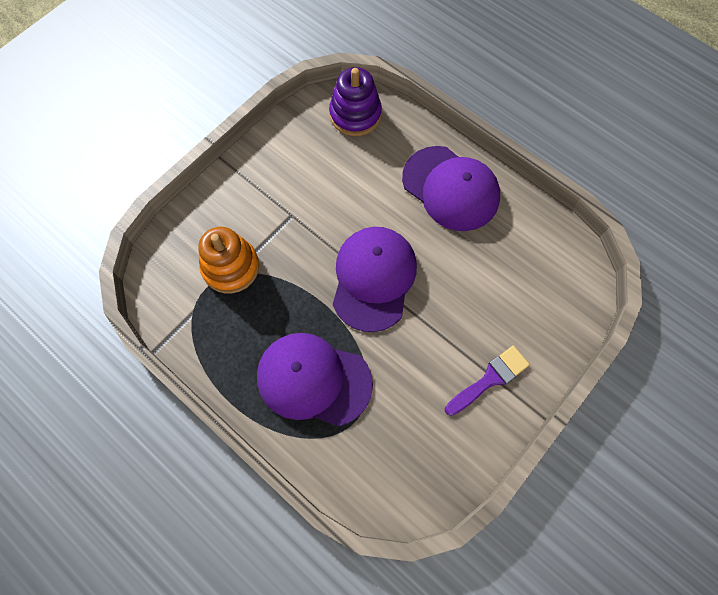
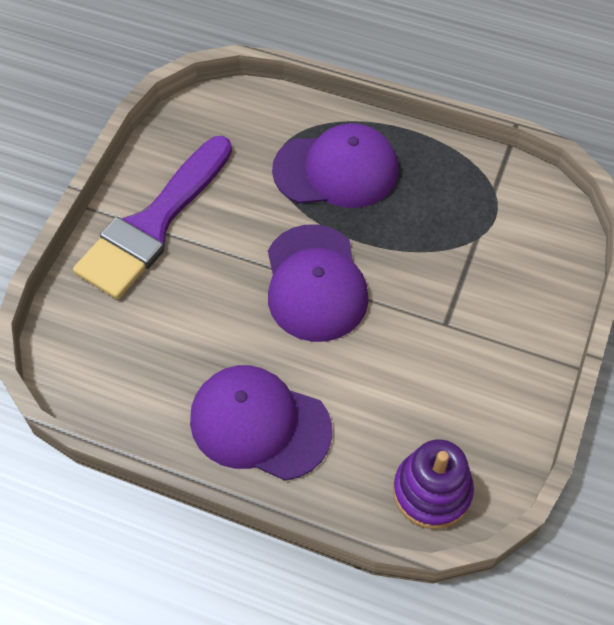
camera: 160 degrees right, 10 degrees down
orange stacking toy [198,227,259,294] -> none
purple brush [445,346,530,416] -> purple brush [73,136,232,299], size x1.98

